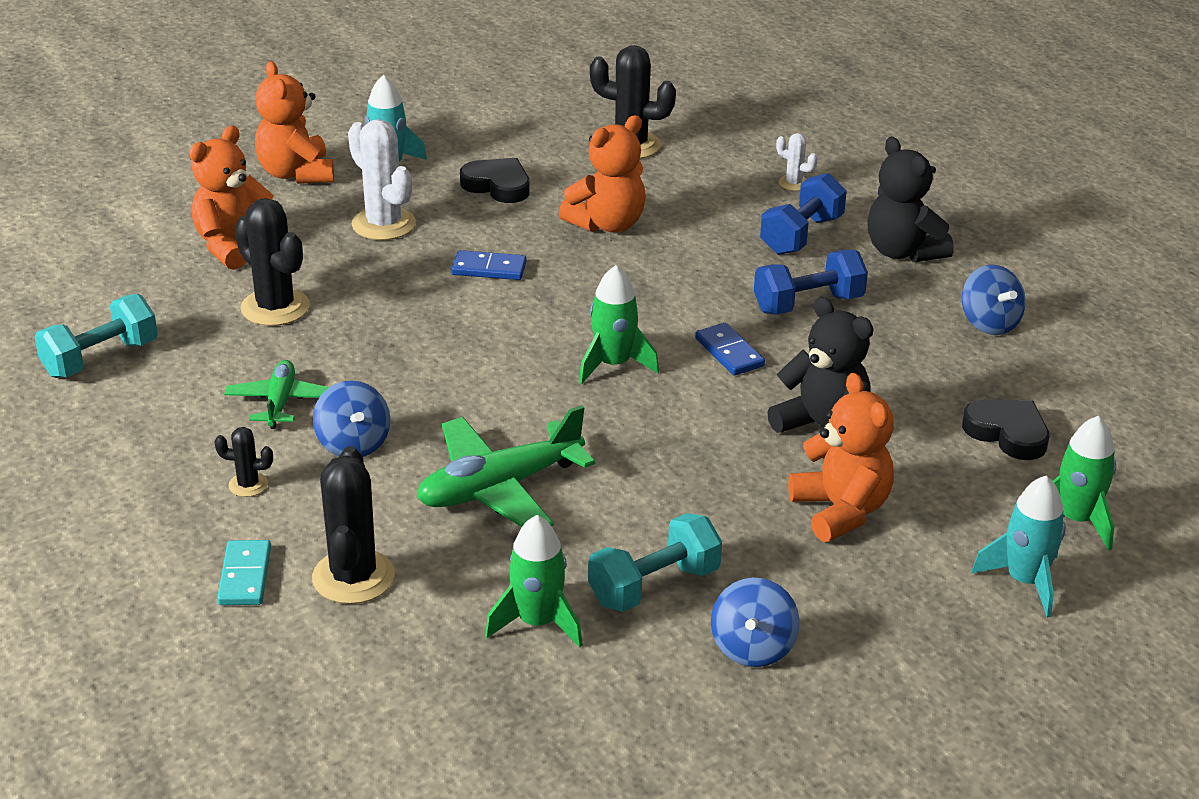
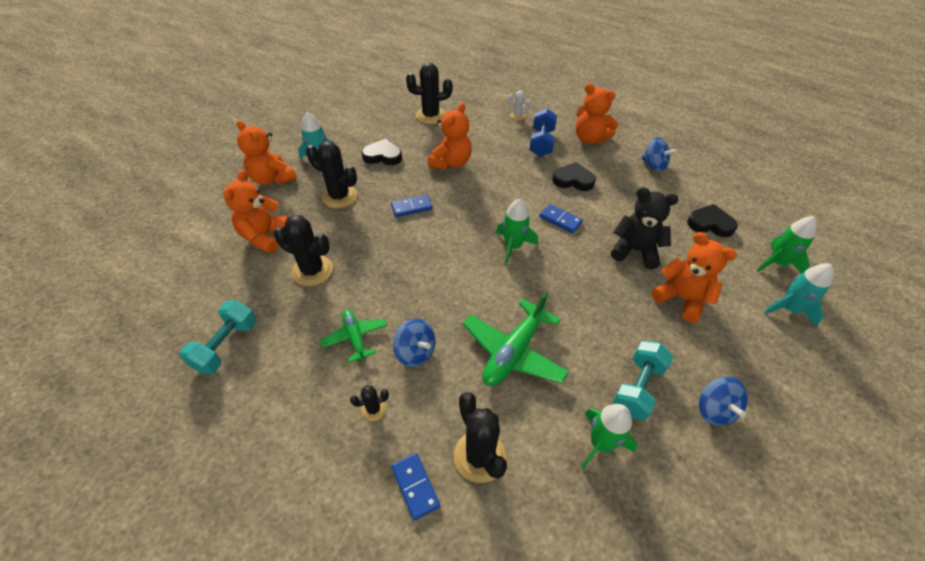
camera: 25 degrees left, 15 degrees up
turquoise domino [217,540,271,605] -> blue domino [391,453,440,521]
white cactus [348,119,416,240] -> black cactus [306,141,357,208]
blue dumbbell [754,250,868,315] -> black heart [552,162,596,191]
black teddy bear [867,137,954,263] -> orange teddy bear [576,83,618,144]

